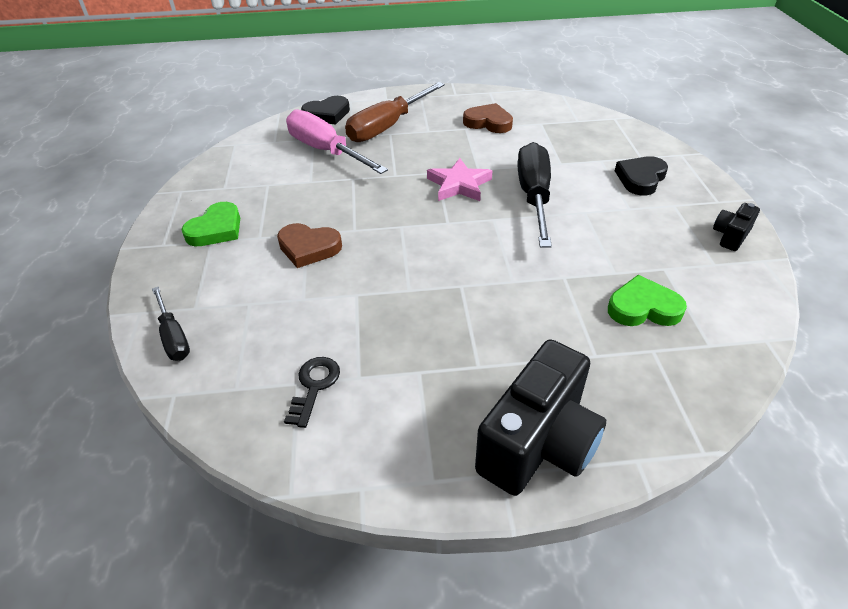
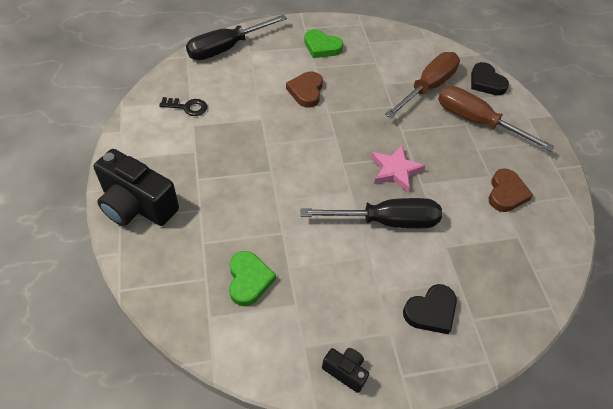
camera: 80 degrees right, 10 degrees up
black screwdriver [152,287,190,361] -> black screwdriver [186,15,287,60], size x1.83
pink screwdriver [286,109,388,174] -> brown screwdriver [385,52,460,118]
black heart [615,156,668,196] -> black heart turned 120 degrees clockwise [403,284,457,334]

